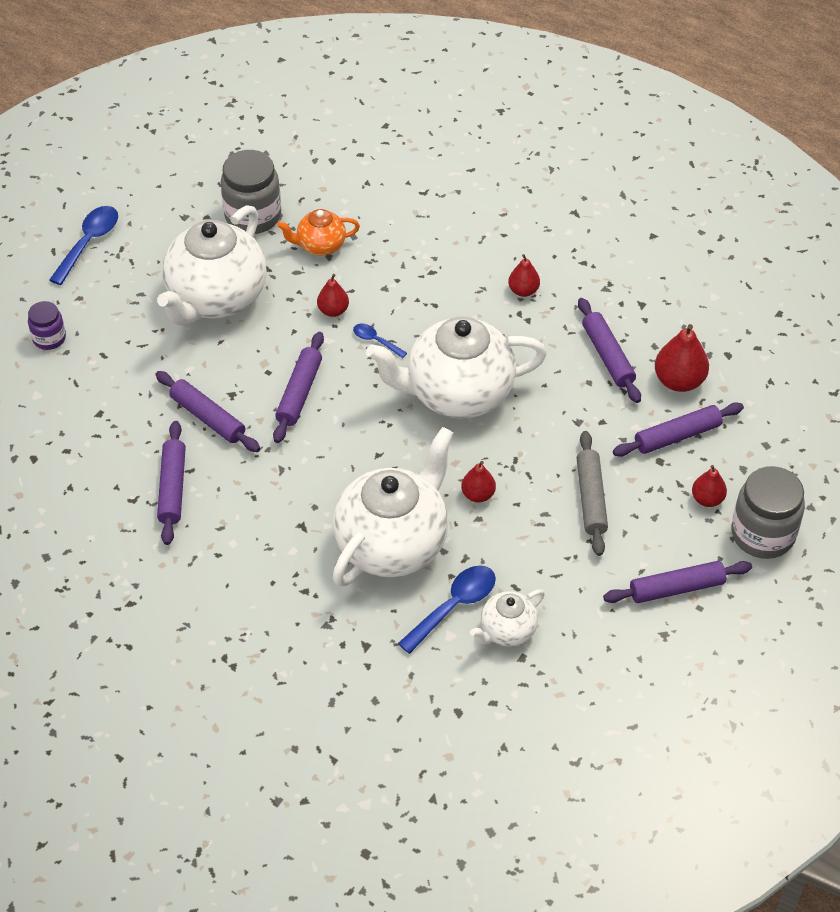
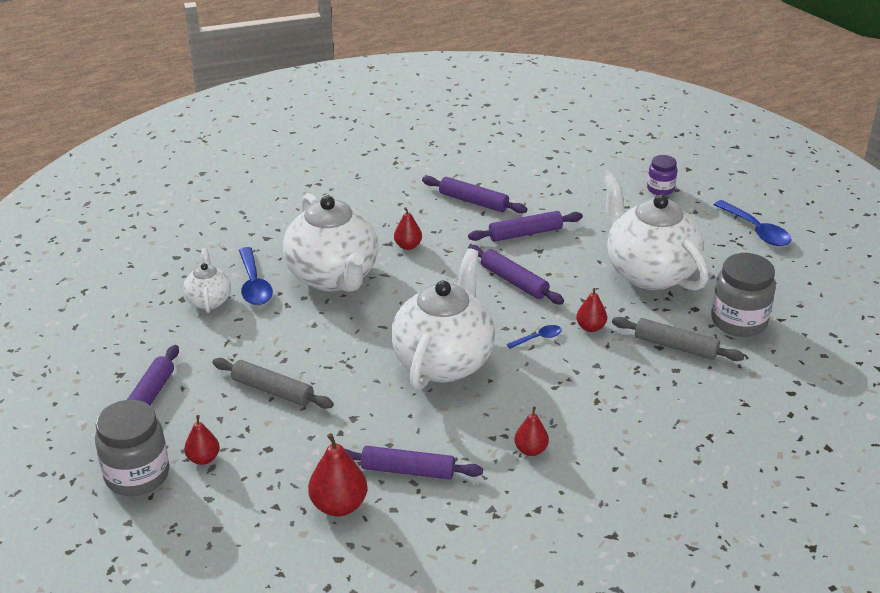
camera: 120 degrees right, 15 degrees down
orange teapot [277,209,360,256] -> grey rolling pin [612,317,744,361]
red pear [461,461,496,503] -> red pear moved to [394,207,422,250]
purple rolling pin [613,402,744,457] -> none

